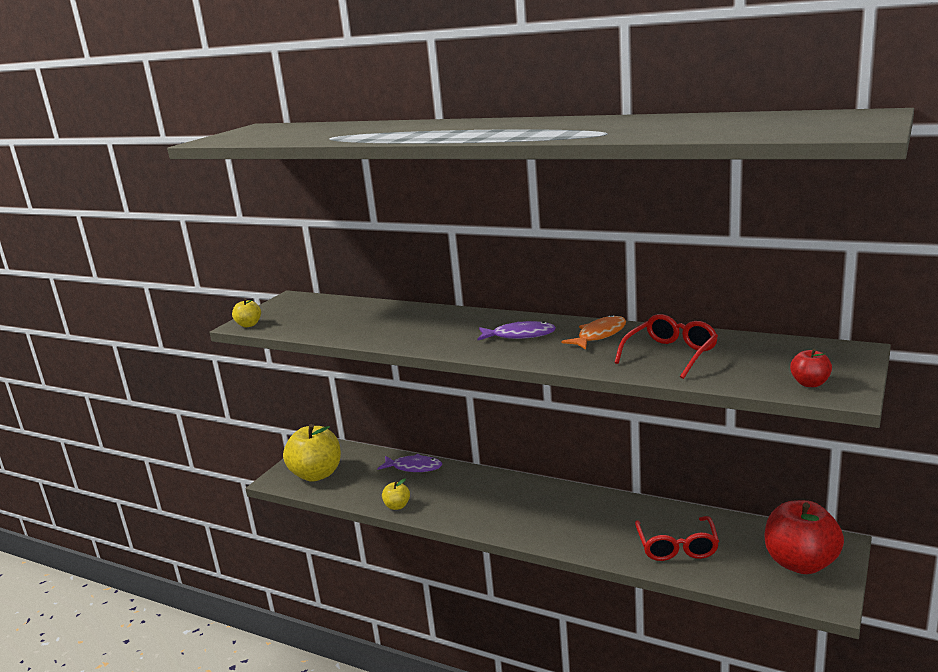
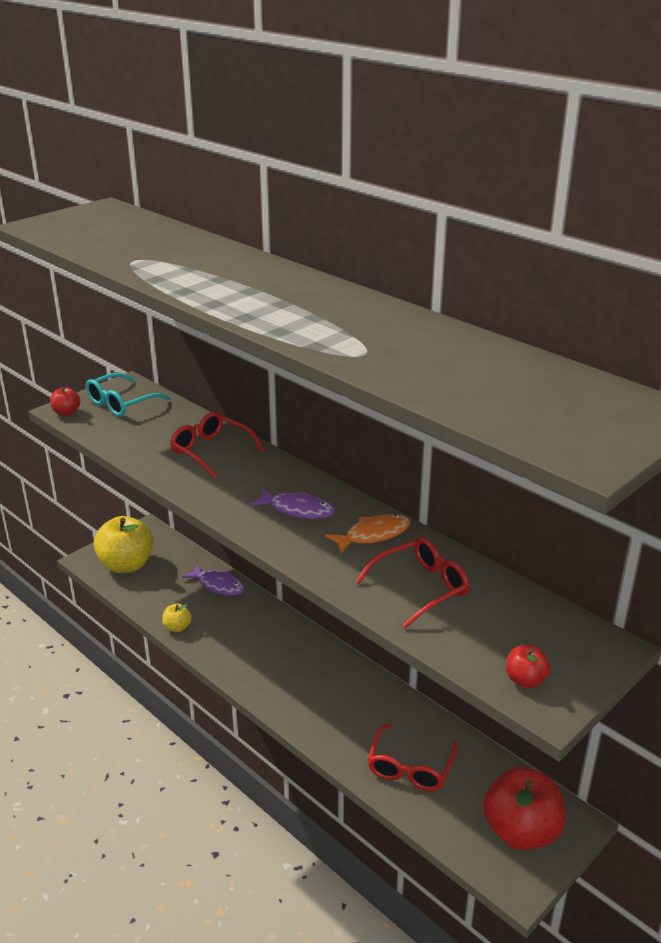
camera: 15 degrees right, 10 degrees up
yellow apple [232,299,261,327] -> red apple [50,387,80,416]
none -> turquoise glasses [86,373,171,416]
none -> red glasses [170,412,264,478]

